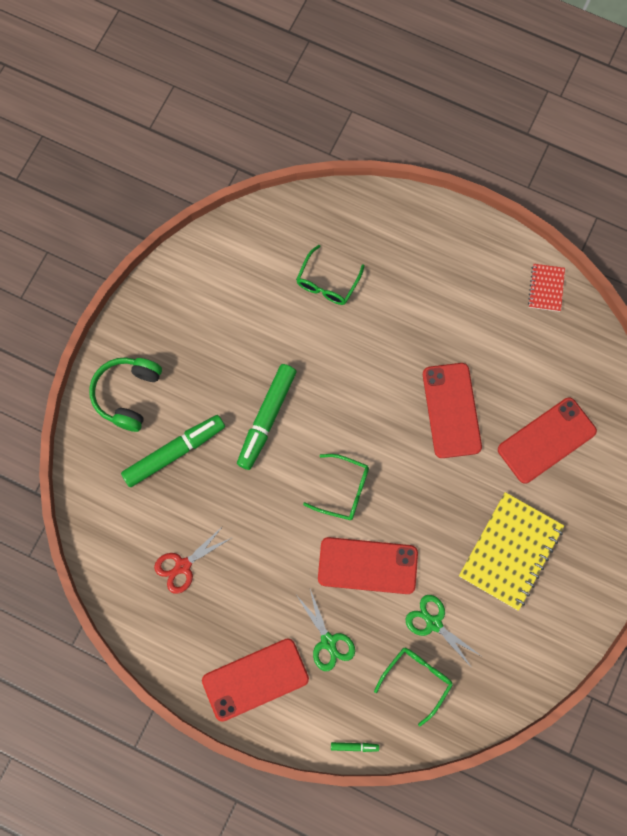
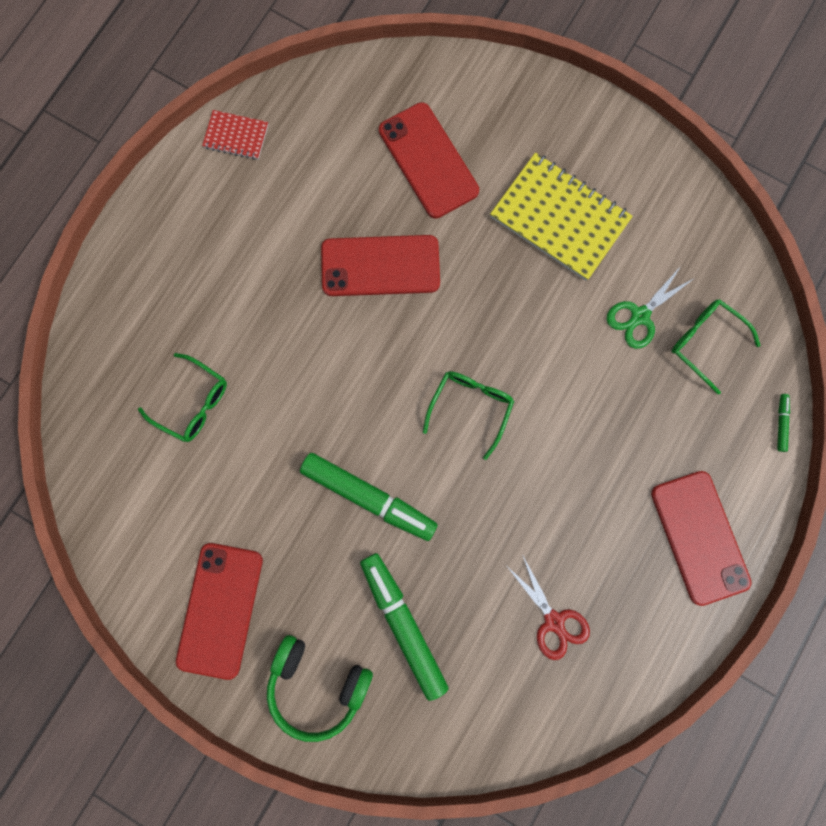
camera: 85 degrees left, 5 degrees up
green scissors [297,589,355,671] -> none
red phone [318,537,418,594] -> red phone moved to [176,543,263,680]

